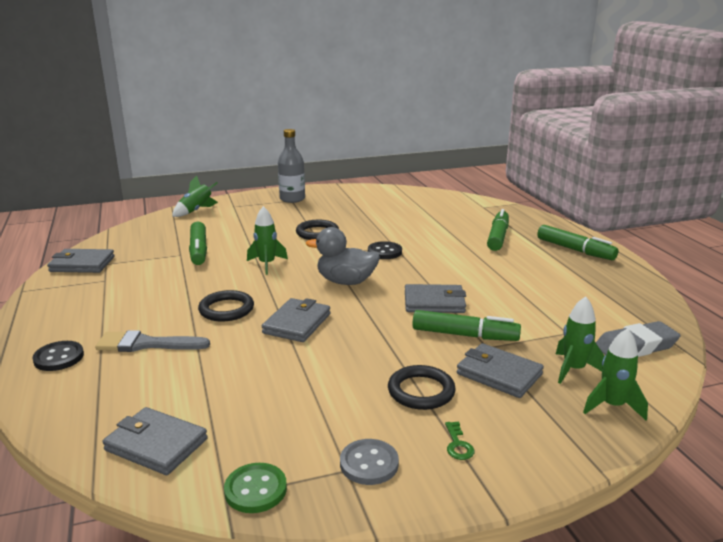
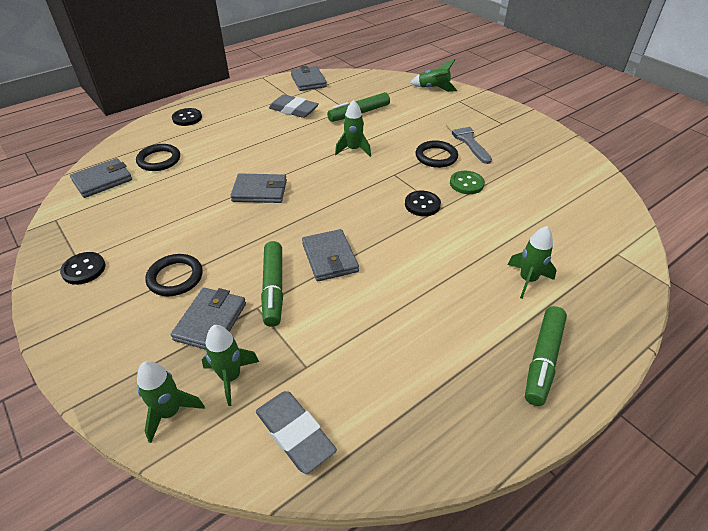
camera: 70 degrees right, 20 degrees up
grey brush [95,330,210,352] -> grey brush moved to [446,121,492,164]
grey wallet [102,407,208,475] -> grey wallet turned 45 degrees clockwise [70,158,132,198]
black ring [198,290,254,322] -> black ring moved to [136,144,180,171]
green button [224,463,287,513] -> green button moved to [450,171,485,194]
grey bottle [278,129,305,203] -> none
grey duck [306,227,380,285] -> none
grey button [340,439,399,485] -> black button [60,252,105,285]
green key [445,422,474,460] -> none
green marker [487,209,509,251] -> green rocket [507,226,557,299]
none -> grey eraser [269,94,319,118]

